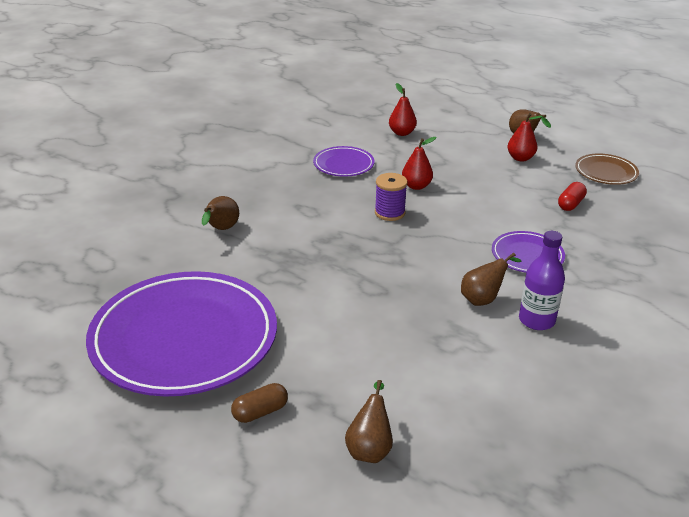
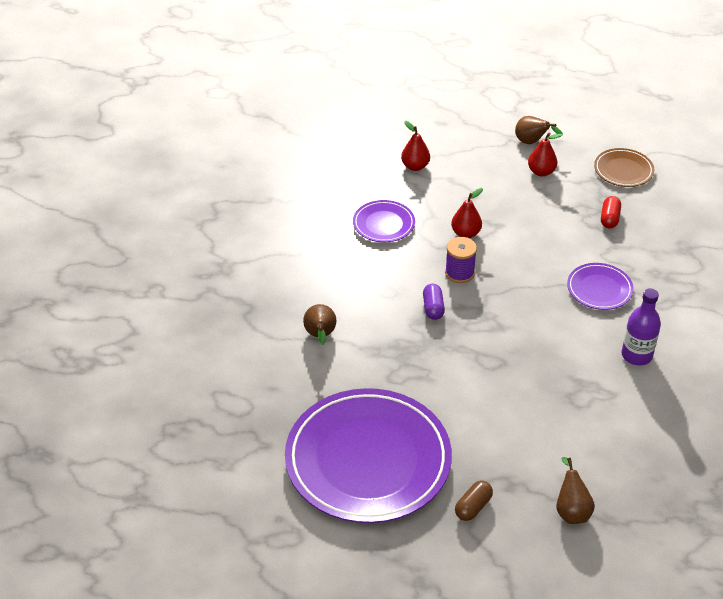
camera: 20 degrees left, 10 degrees up
brown pear [461,253,521,306] -> none
none -> purple capsule [423,284,445,320]

